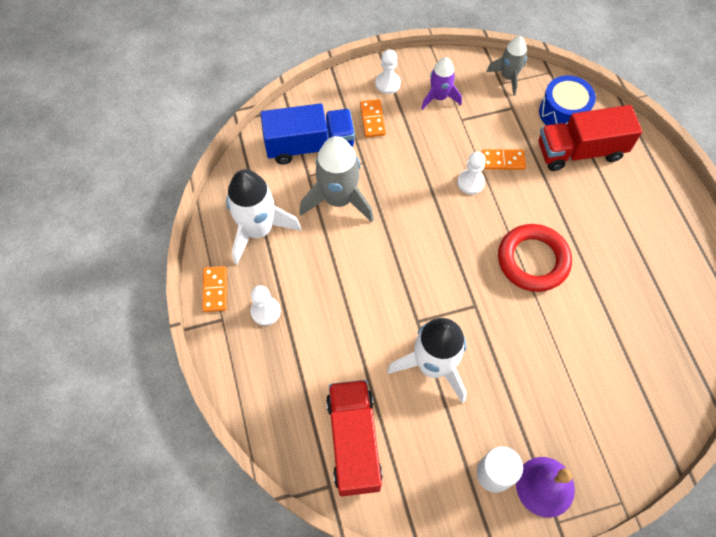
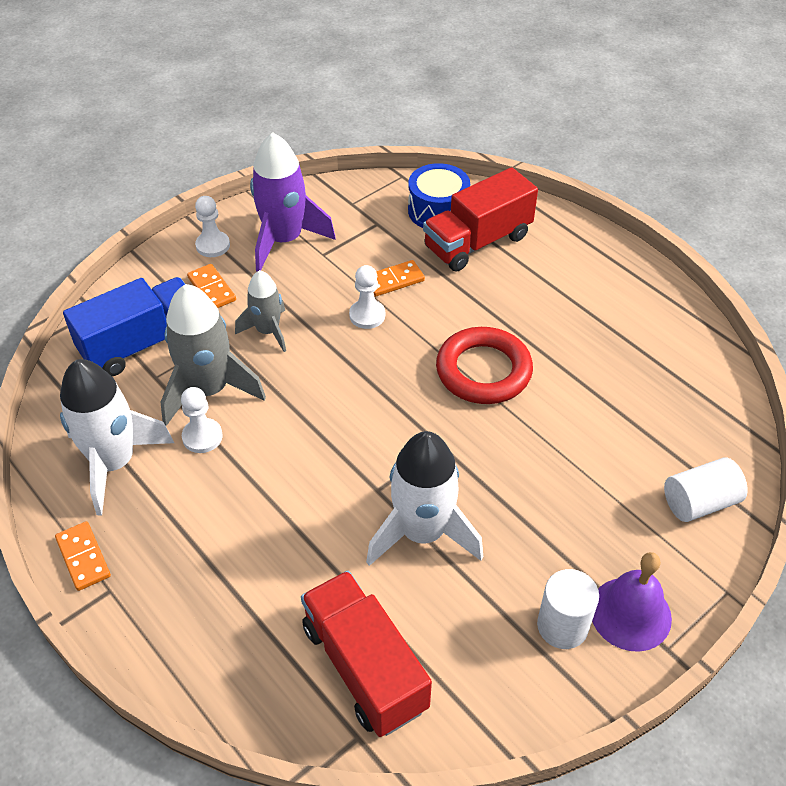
camera: 25 degrees left, 15 degrees down
white pawn [251,285,281,326] -> white pawn moved to [181,387,223,453]
purple rocket [421,57,462,110] -> purple rocket [250,132,336,272], size x1.68
grey rocket [486,36,527,96] -> grey rocket moved to [235,270,286,352]
none -> white cylinder [664,457,748,522]

